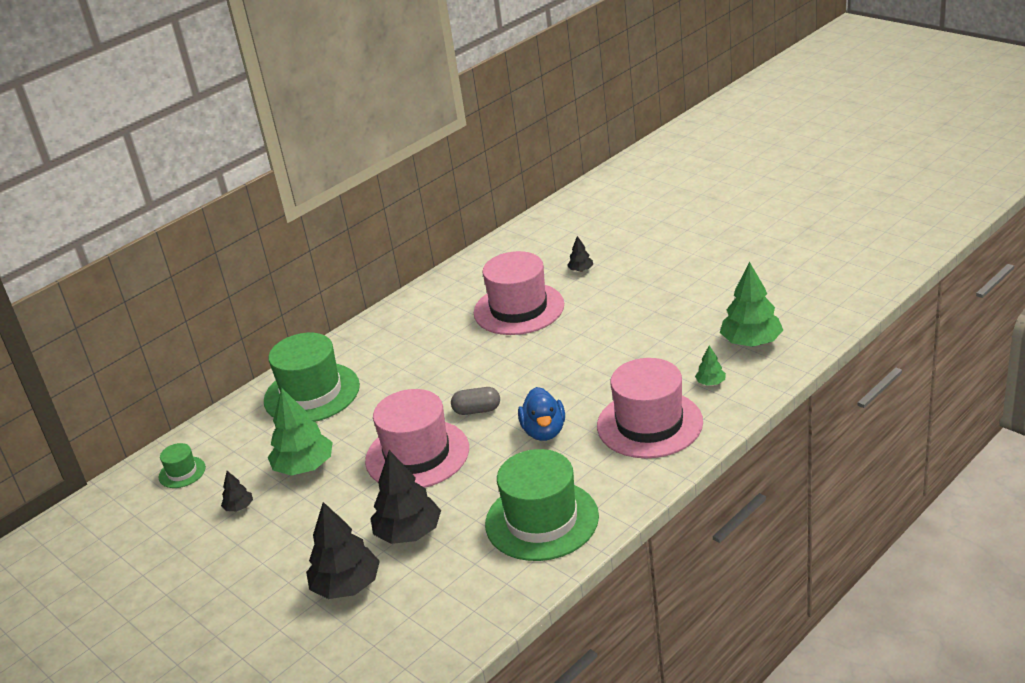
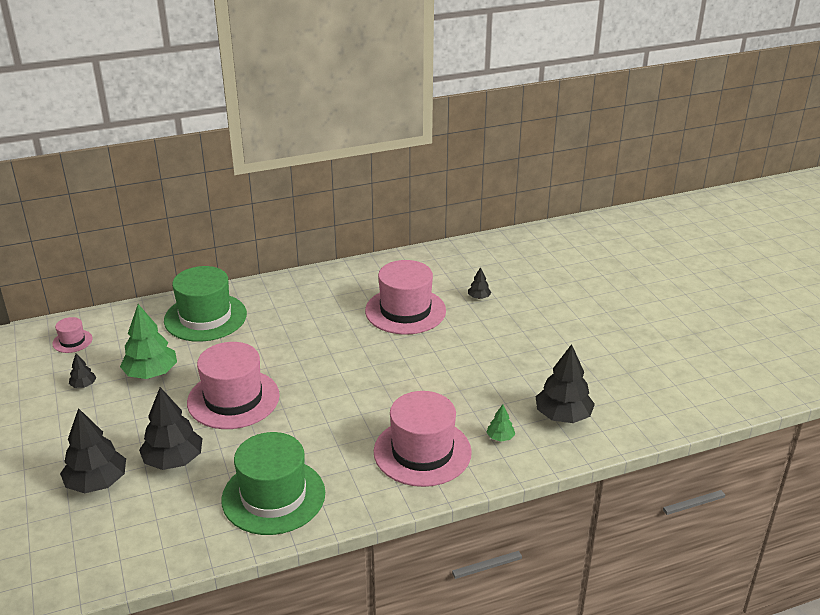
camera: 20 degrees right, 0 degrees up
green hat [159,443,206,488] -> pink hat [52,317,93,353]
grey capsule [451,387,500,415] -> none
blue duck [518,387,565,441] -> none
green tree [720,262,783,347] -> black tree [536,344,595,423]

